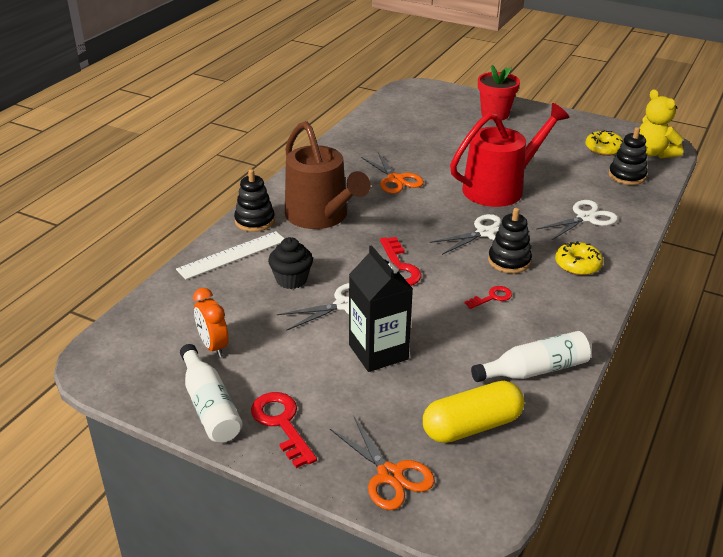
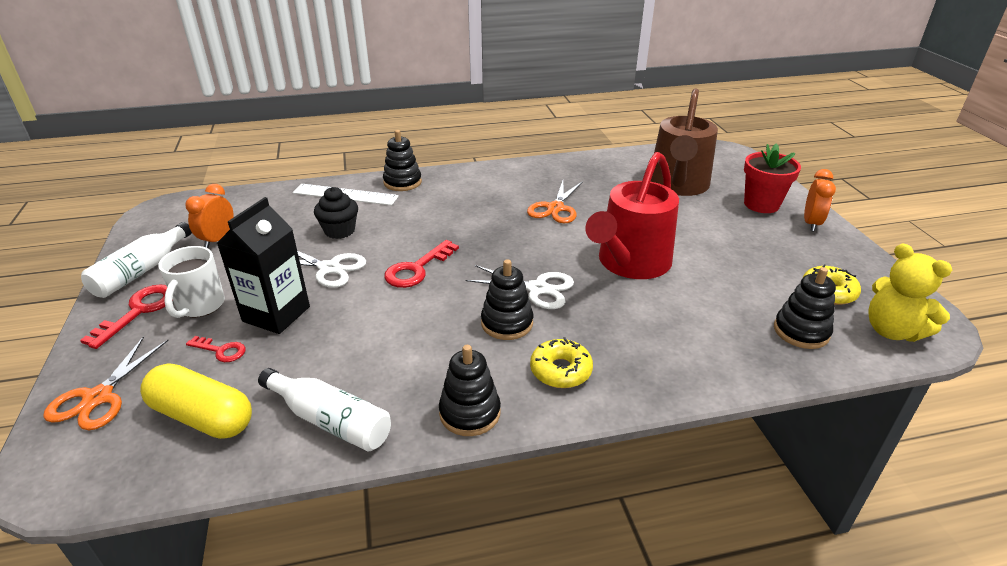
camera: 50 degrees right, 0 degrees up
brown watering can [285,121,371,229] -> brown watering can moved to [650,88,718,196]
red watering can [450,103,569,207] -> red watering can turned 105 degrees clockwise [585,152,679,279]
red key [465,286,512,309] -> red key moved to [186,336,246,362]
white scissors [536,200,618,241] -> none
yellow teddy bear [639,89,683,159] -> yellow teddy bear turned 60 degrees counterclockwise [868,243,952,342]
none -> white mug [158,246,225,318]
none -> black stacking toy [439,345,501,436]
none -> orange clock [804,169,836,231]

